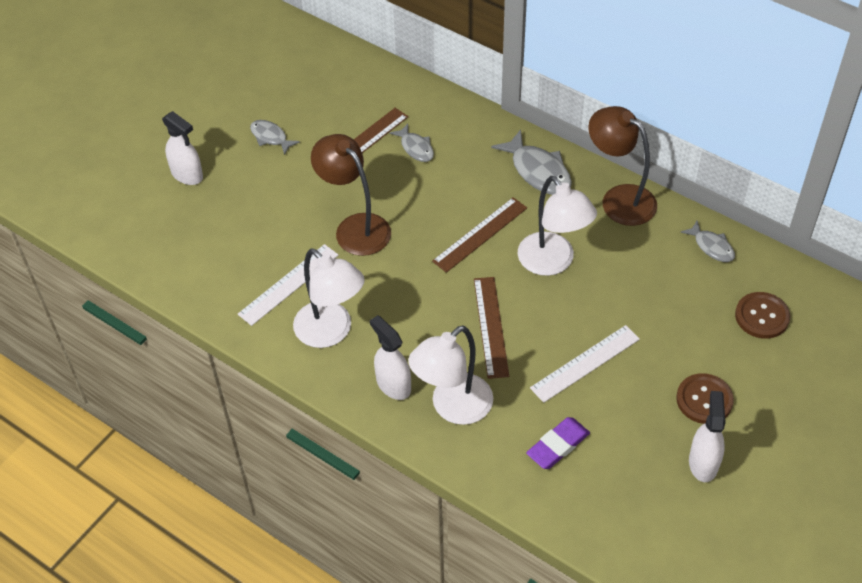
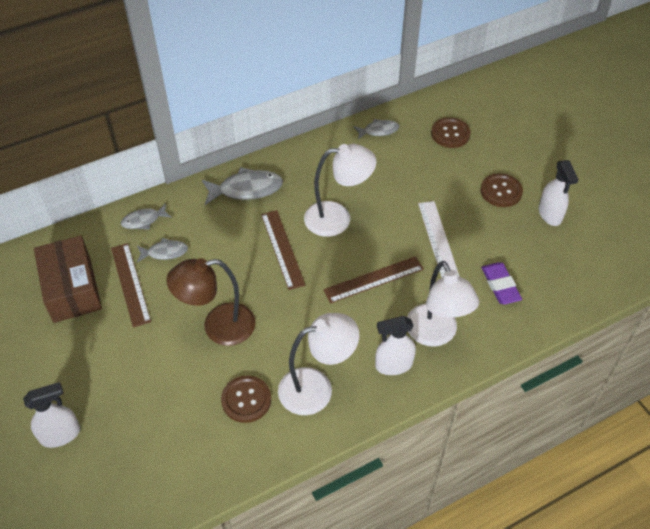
camera: 65 degrees left, 0 degrees up
white ruler [238,244,339,326] -> brown button [221,375,271,423]
grey fish [250,120,300,155] -> grey fish moved to [121,203,172,230]
brown ruler [474,277,509,379] -> brown ruler turned 45 degrees counterclockwise [323,256,424,303]
brown lamp [588,106,657,226] -> none
white spray bottle [689,391,726,482] -> white spray bottle turned 135 degrees counterclockwise [539,160,579,226]
none -> brown box [34,236,102,323]

